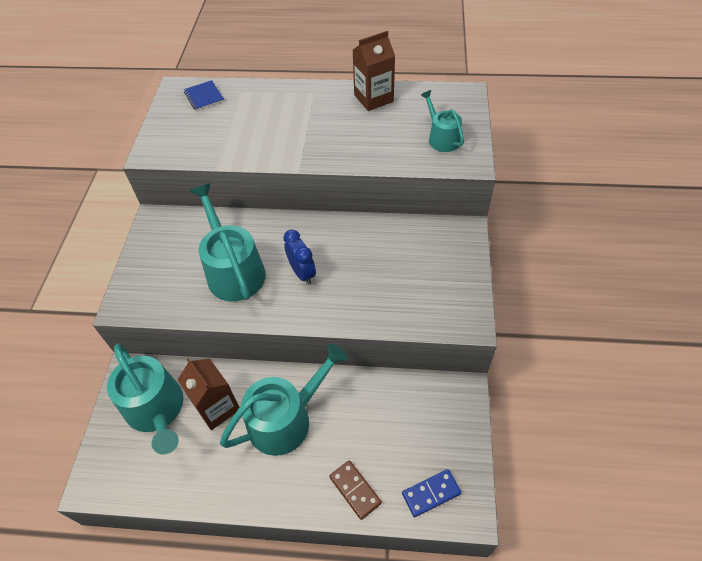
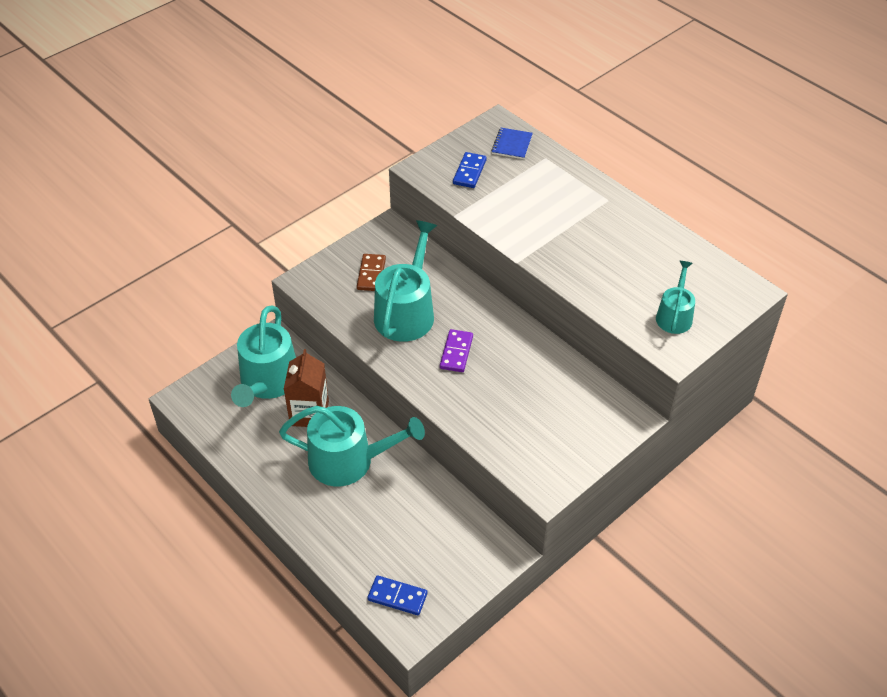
camera: 40 degrees right, 5 degrees down
blue clock [283,229,316,285] -> purple domino [440,329,473,372]
brown domino [329,460,382,520] -> brown domino moved to [357,254,386,291]
brown carton [353,31,395,111] -> none
none -> blue domino [453,152,487,188]

